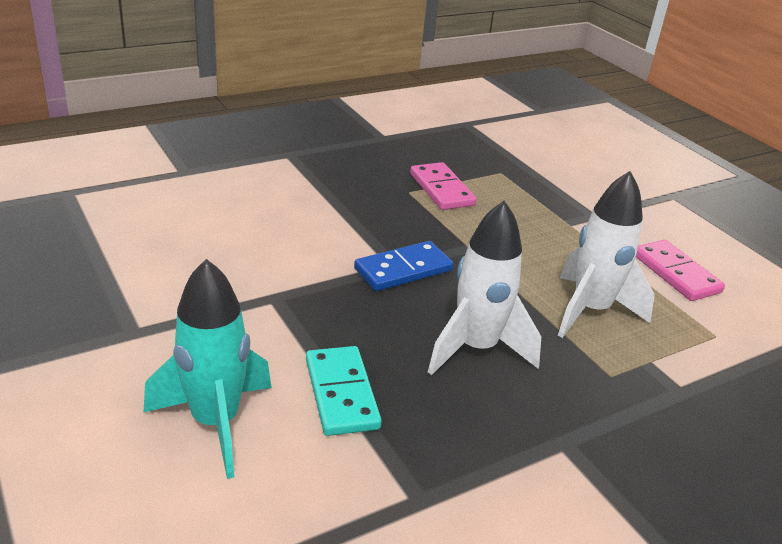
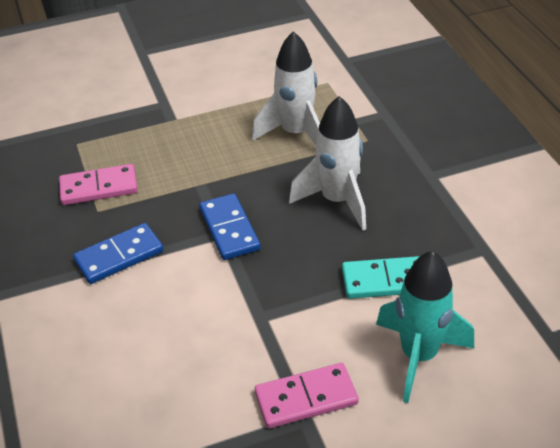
camera: 75 degrees left, 10 degrees up
pink domino [636,240,725,301] -> pink domino moved to [255,363,359,428]
none -> blue domino [73,223,163,284]

